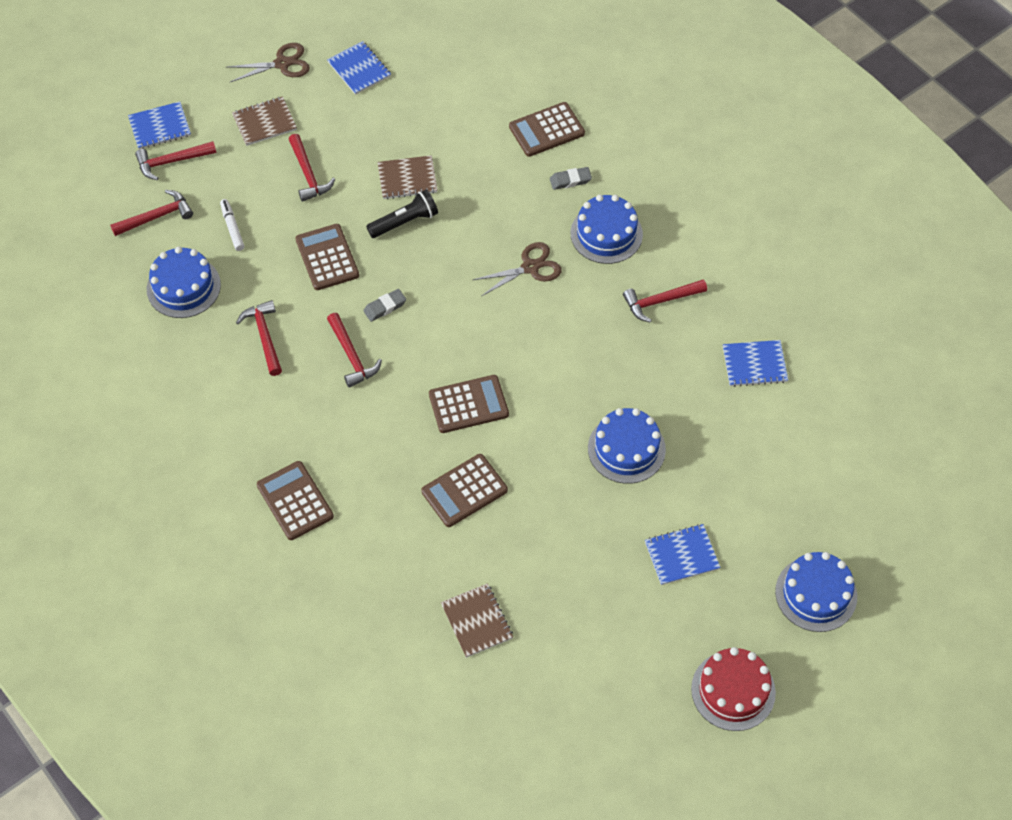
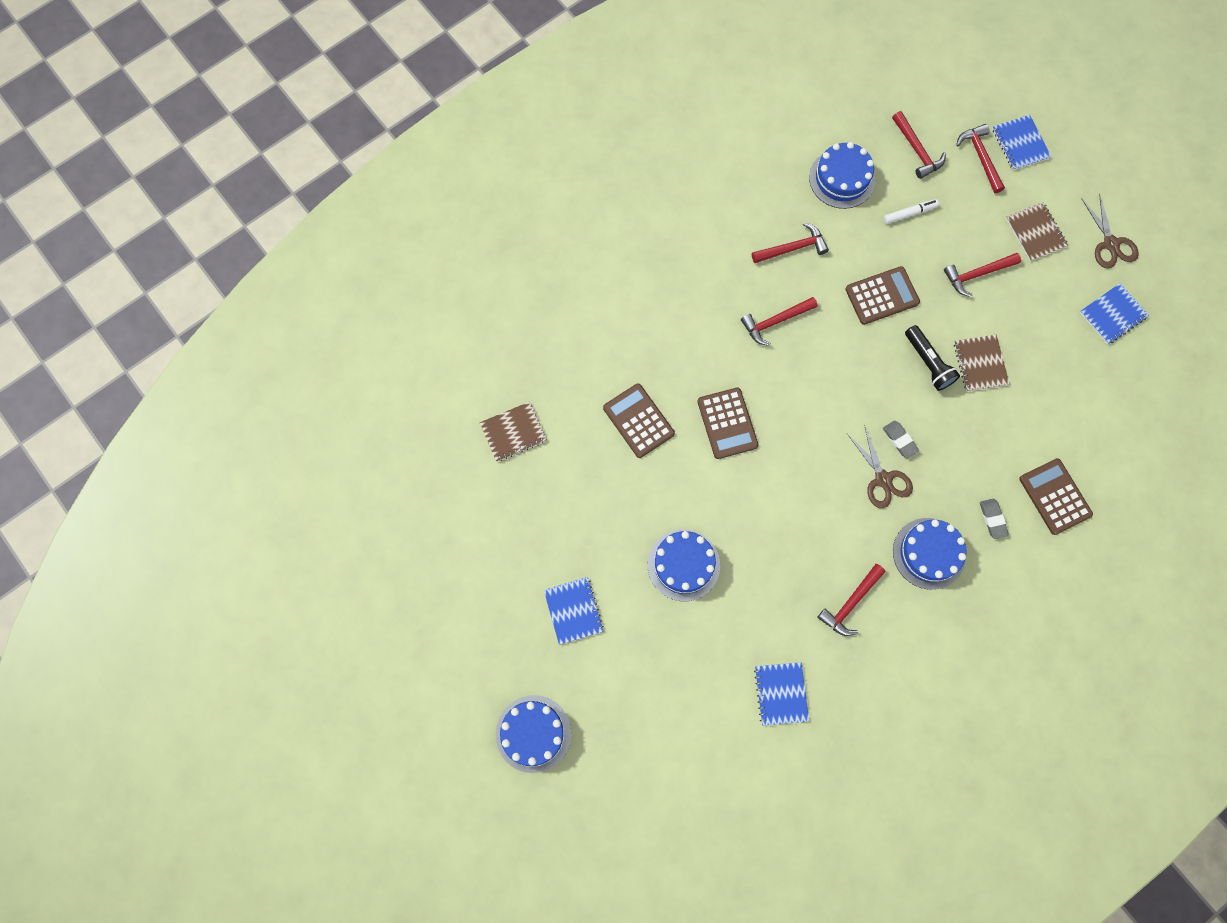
camera: 90 degrees right, 15 degrees up
brown calculator [257,461,334,540] -> none
grey eraser [363,289,406,322] -> grey eraser moved to [883,421,919,458]
red hammer [623,279,707,323] -> red hammer turned 120 degrees counterclockwise [817,564,885,636]
red cake [691,647,776,731] -> none

